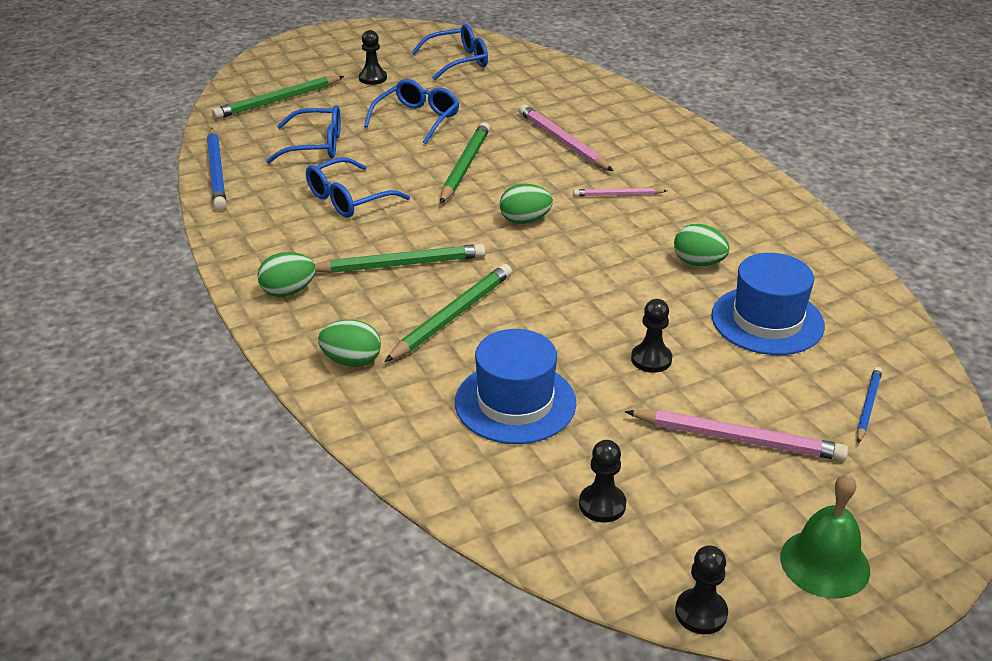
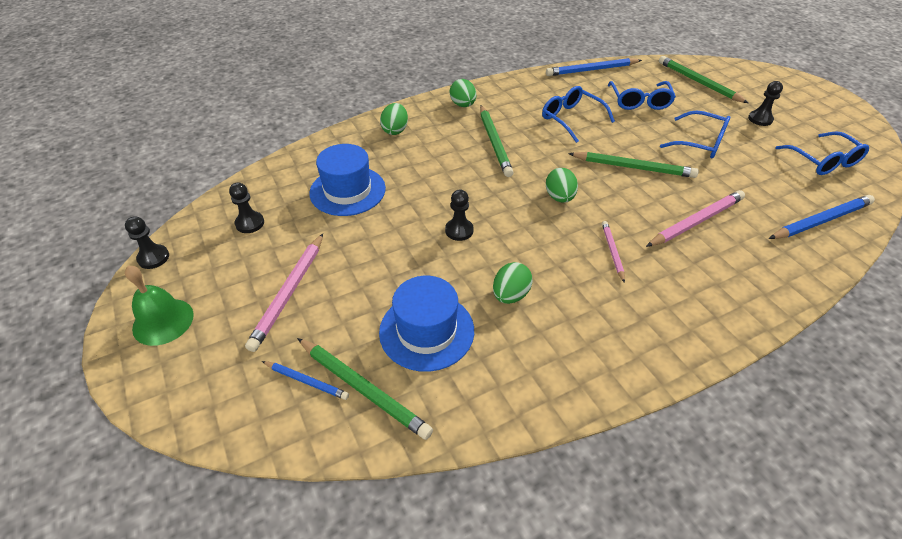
camera: 90 degrees right, 10 degrees up
green pencil [384,264,512,362] -> green pencil moved to [297,338,433,440]
black pawn [631,299,672,373] -> black pawn moved to [445,190,474,241]
none -> blue pencil [769,195,875,239]

